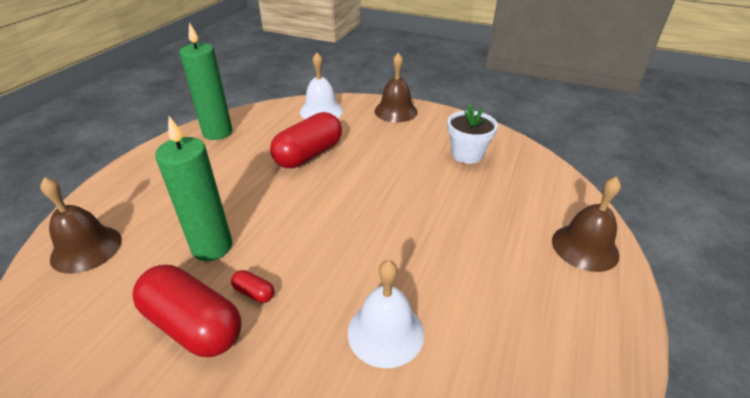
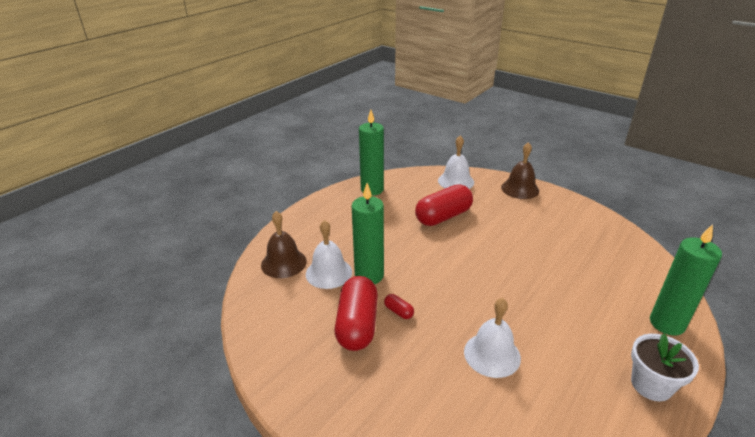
camera: 15 degrees right, 5 degrees down
red capsule [132,265,241,357] -> red capsule turned 45 degrees clockwise [335,276,378,351]
white flower pot [447,105,498,164] -> white flower pot moved to [631,333,699,401]
brown bell [552,177,621,272] -> green candle [650,224,722,335]
none -> white bell [306,220,352,289]

